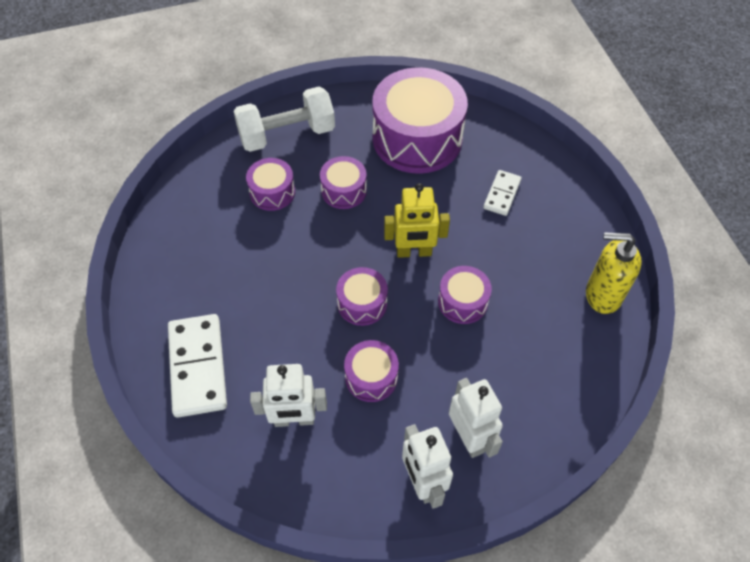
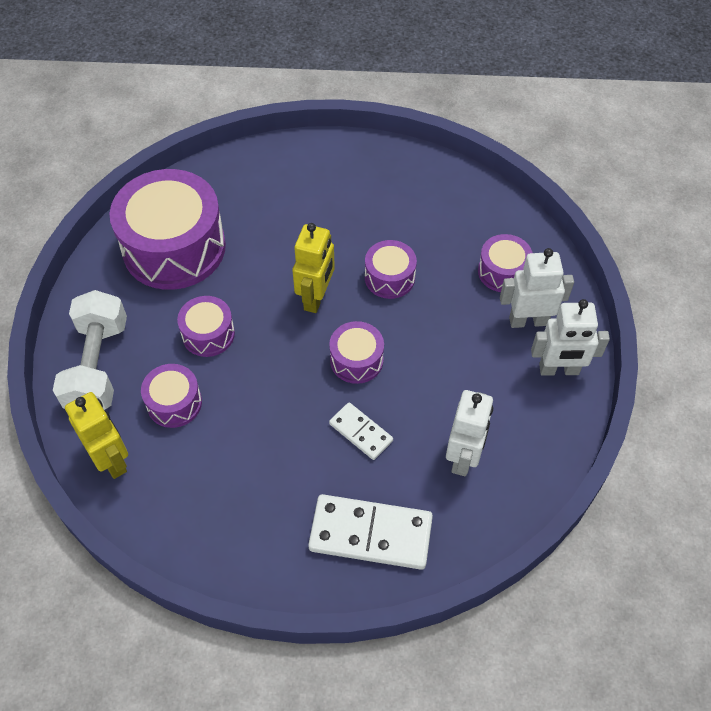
camera: 70 degrees left, 0 degrees up
purple drum [344,340,399,402] -> purple drum moved to [478,234,532,292]
white domino [483,170,522,216] -> white domino moved to [329,402,393,460]
yellow soap dispenser [586,232,642,314] -> none
none -> yellow robot [65,392,128,479]

